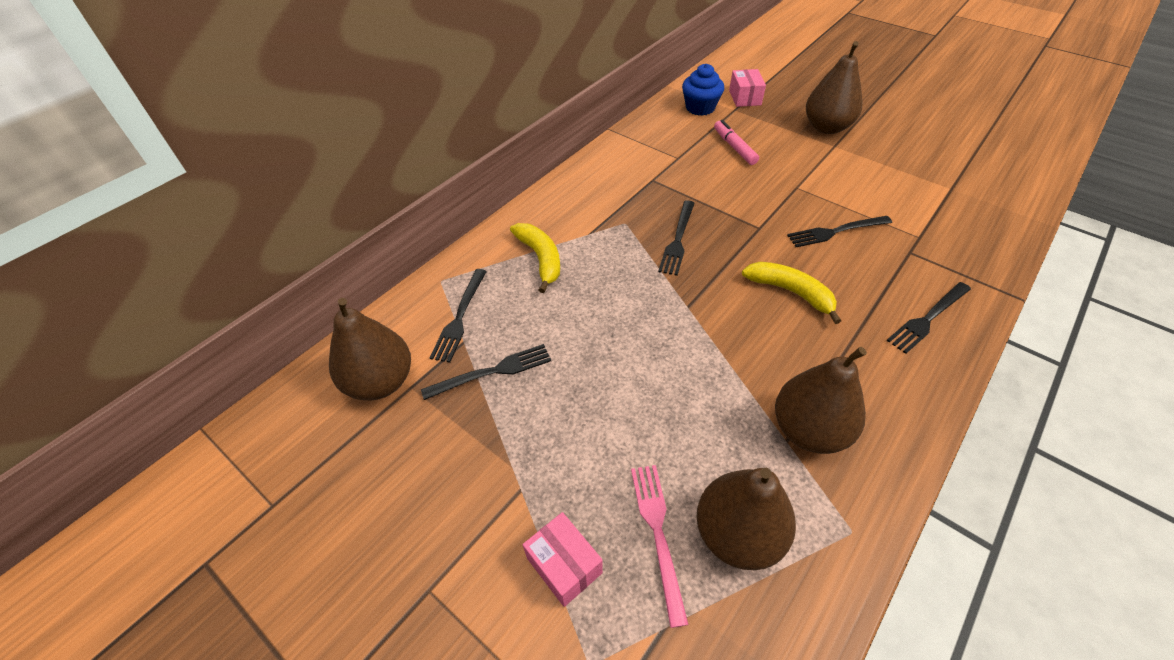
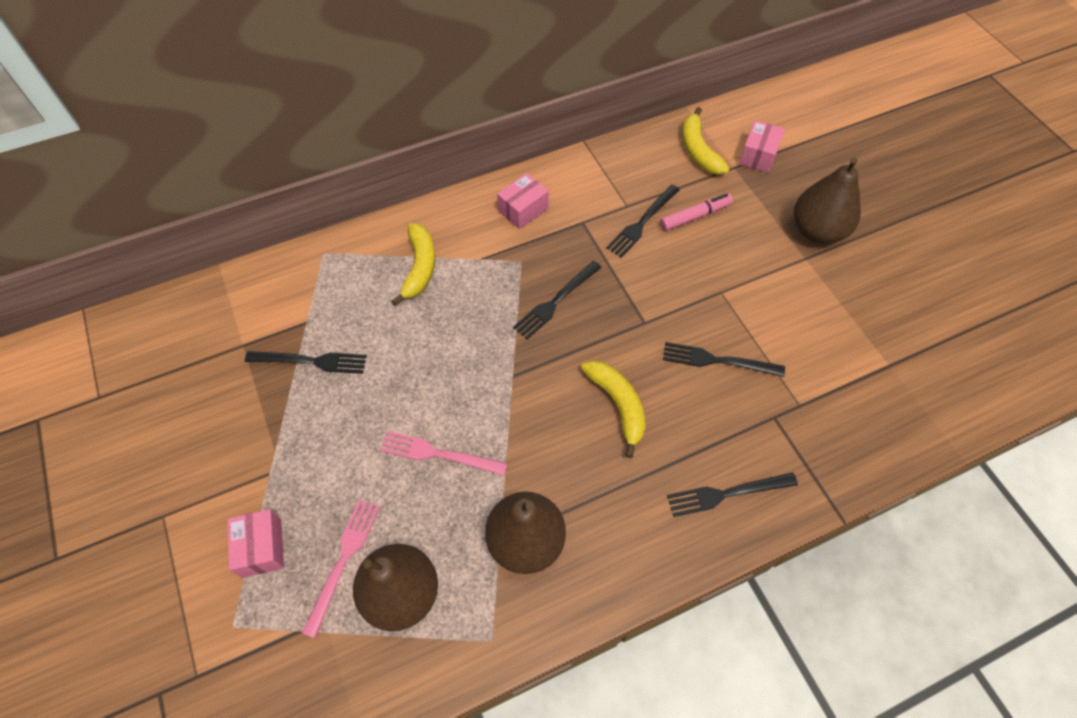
camera: 25 degrees right, 10 degrees up
brown pear [329,298,411,400] -> none
black fork [430,269,487,363] -> black fork moved to [606,185,680,258]
blue cupcake [682,64,724,116] -> yellow banana [682,107,730,175]
pink marker [714,120,759,165] -> pink marker turned 60 degrees clockwise [660,193,733,231]
none -> pink fork [380,431,508,476]
none -> pink box [497,173,549,229]

